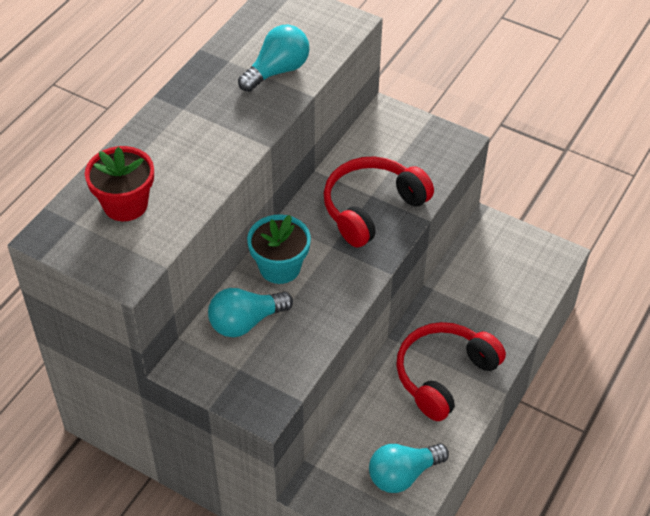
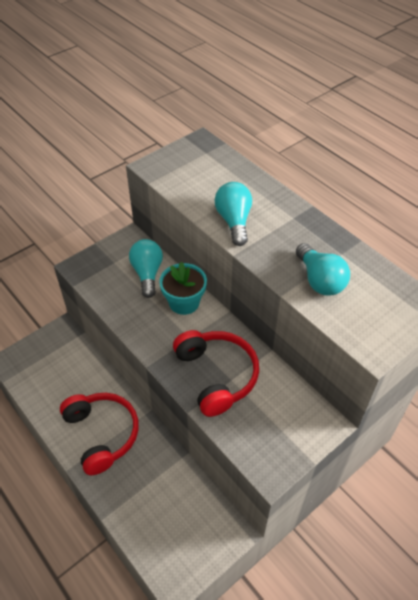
camera: 110 degrees right, 0 degrees up
red flower pot [85,146,154,221] -> none
turquoise light bulb [369,444,449,493] -> turquoise light bulb moved to [214,182,252,246]

